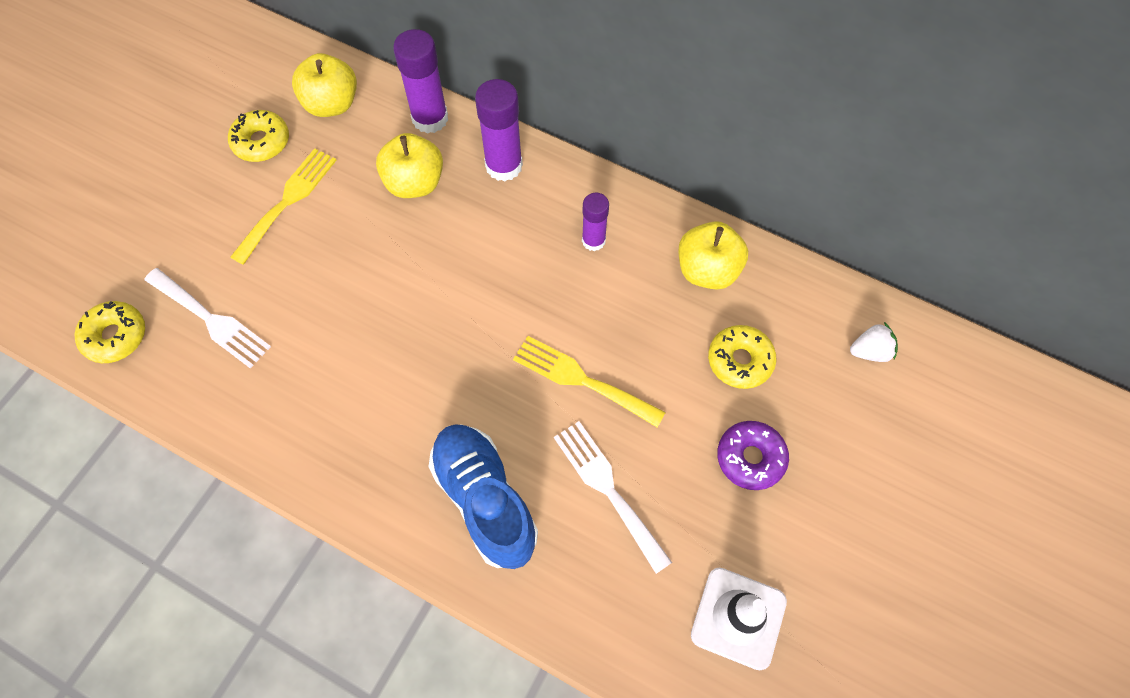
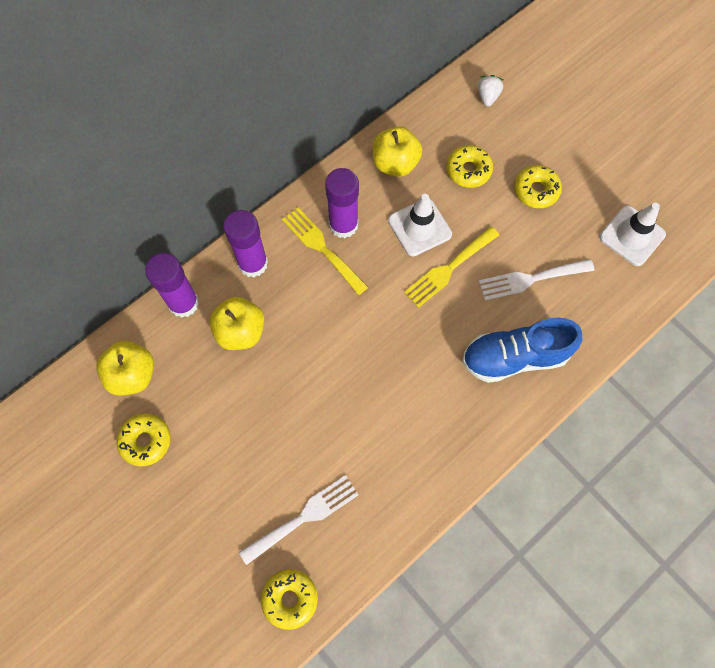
camera: 70 degrees left, 5 degrees up
yellow fork [230,148,337,265] -> yellow fork moved to [282,207,368,295]
purple glue stick [582,193,609,251] -> purple glue stick [325,168,359,238], size x1.62
purple donut [717,421,789,490] -> yellow donut [514,165,562,208]
none -> white traffic cone [388,194,452,257]

